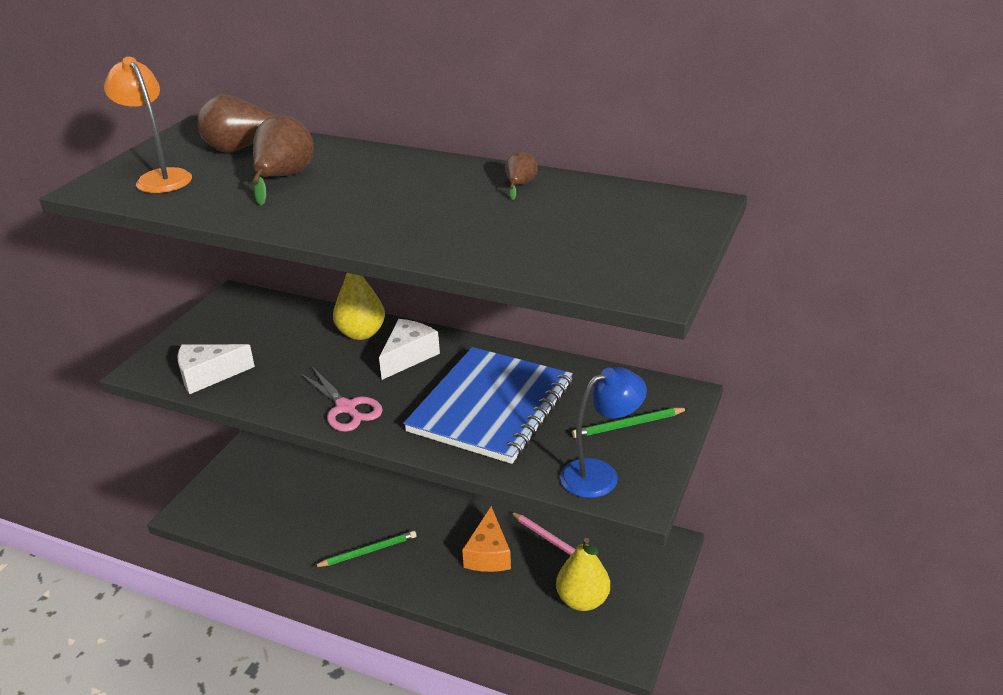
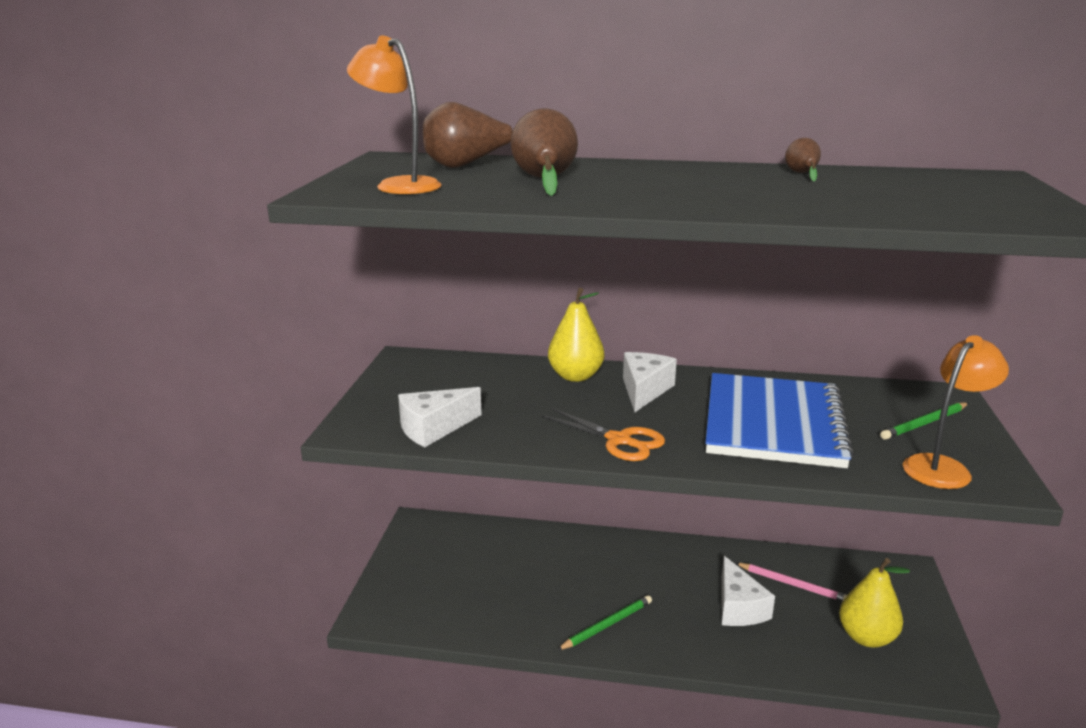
camera: 15 degrees left, 10 degrees down
pink scissors [300,367,383,432] -> orange scissors [541,408,665,461]
orange cheese [462,506,511,572] -> white cheese [722,556,775,626]
blue lamp [560,367,647,498] -> orange lamp [903,335,1009,489]

